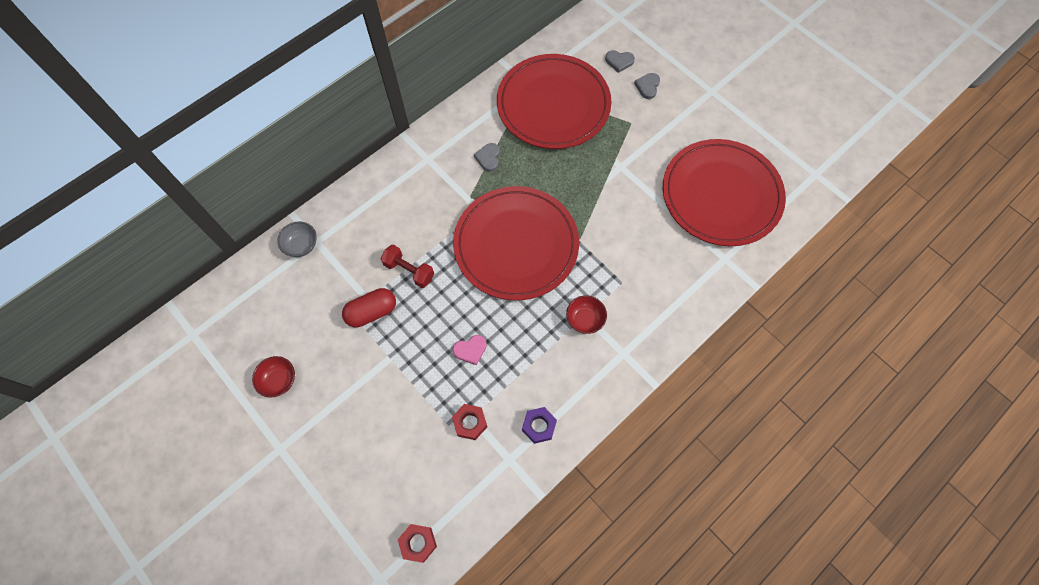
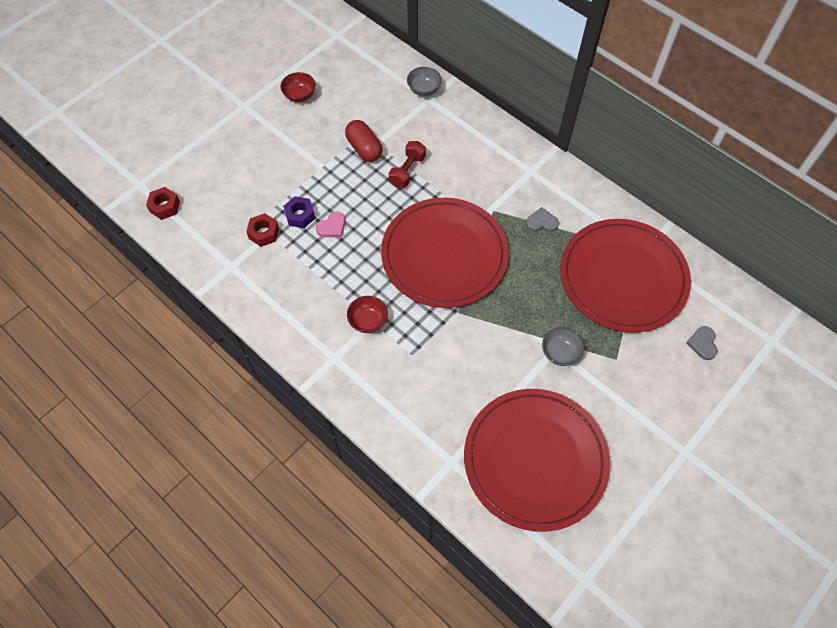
camera: 85 degrees right, 5 degrees down
pink heart [452,335,487,365] -> pink heart turned 105 degrees counterclockwise [316,212,345,237]
purple nut [522,407,557,444] -> purple nut moved to [283,196,315,228]
grey heart [634,73,660,99] -> none
none -> grey bowl [542,327,584,366]

